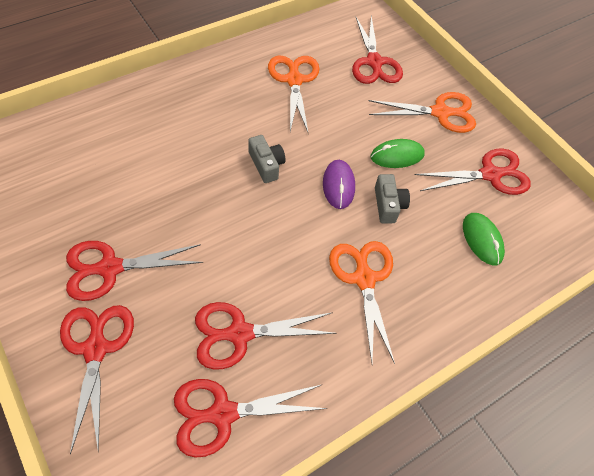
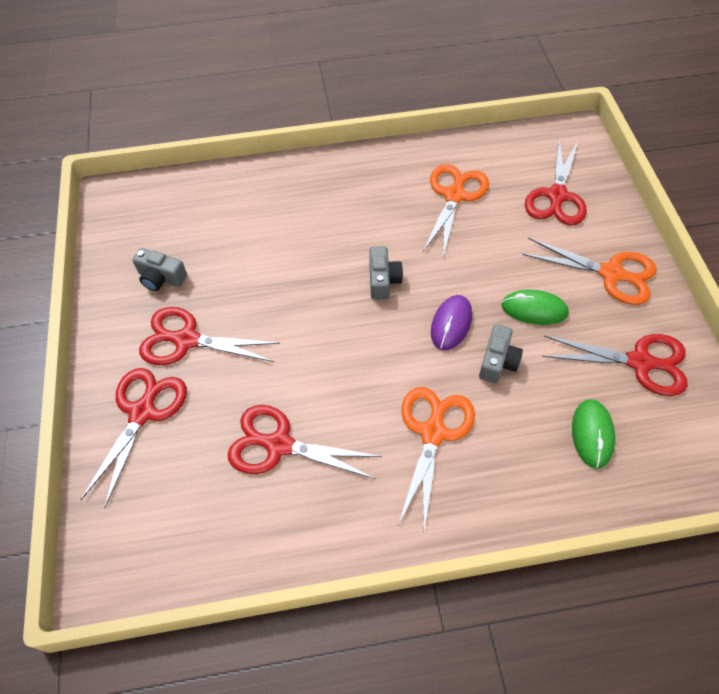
camera: 30 degrees right, 0 degrees up
red scissors [174,379,328,458] -> none
none -> grey camera [133,248,187,291]

